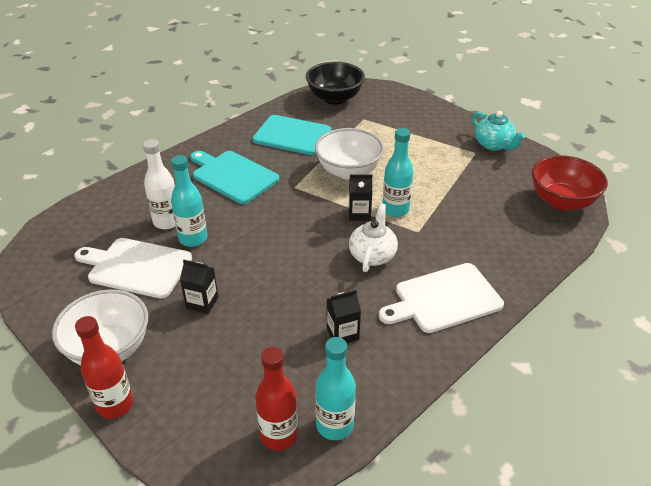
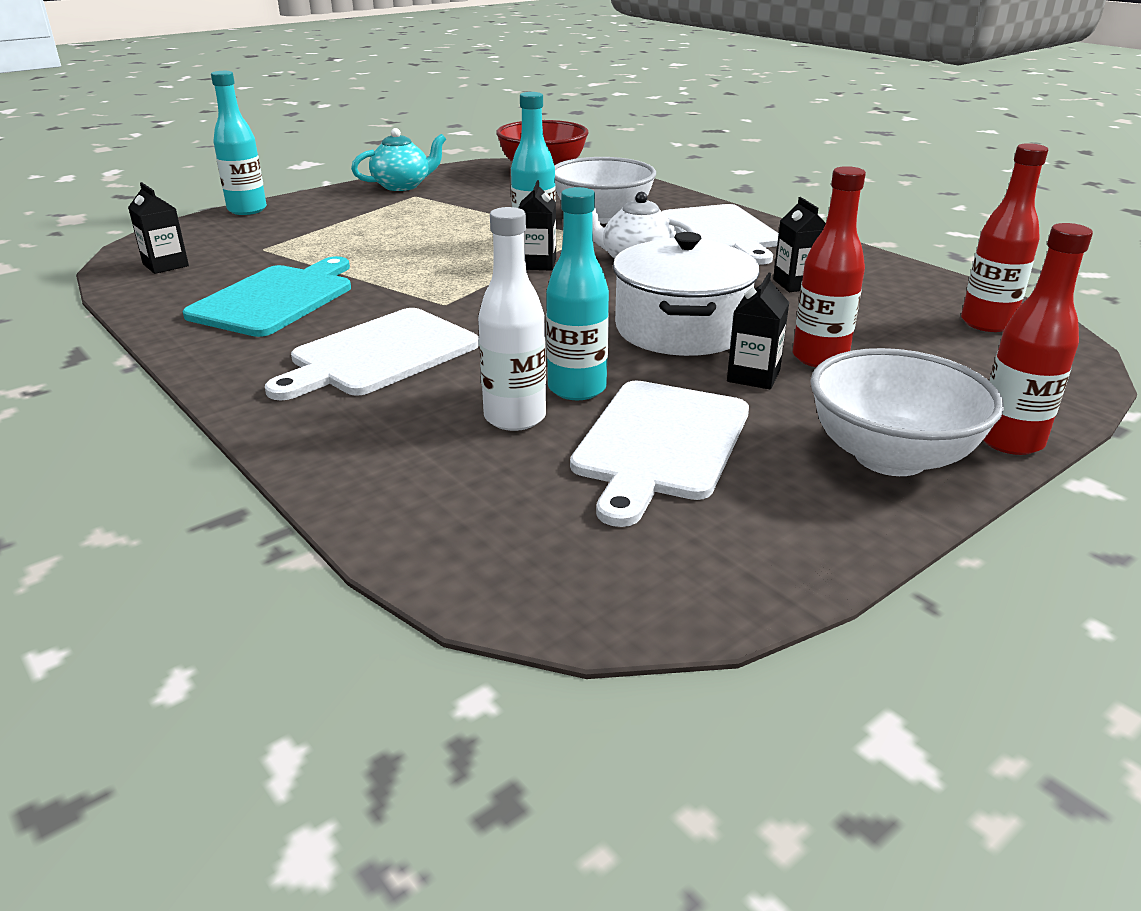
camera: 85 degrees left, 10 degrees down
turquoise cutting board [190,151,279,204] -> white cutting board [265,308,479,400]
black bowl [306,62,365,105] -> black carton [128,182,189,274]
white bowl [315,128,384,180] -> white bowl moved to [554,157,656,224]
turquoise bottle [315,337,356,440] -> turquoise bottle moved to [211,71,267,215]
none -> white pot [613,232,760,356]
none -> red bottle [793,166,866,367]

